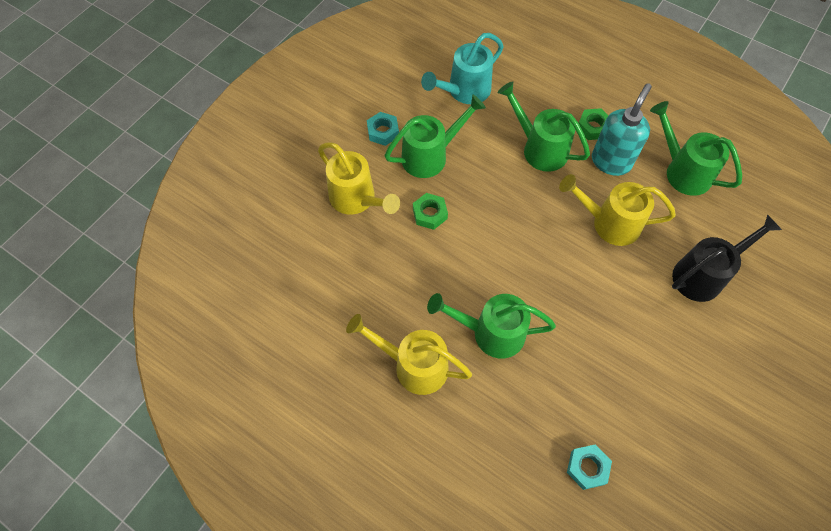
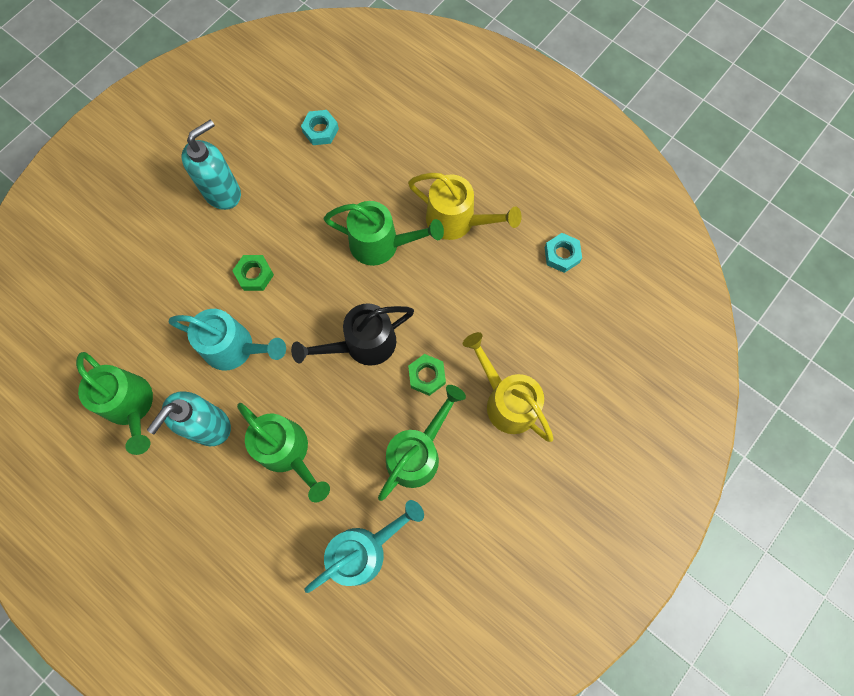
camera: 175 degrees left, 10 degrees up
turquoise nut [367,112,399,146] -> turquoise nut moved to [545,233,582,273]
green watering can [385,95,486,178] -> green watering can turned 150 degrees clockwise [378,385,466,501]
yellow watering can [559,174,676,246] -> turquoise watering can [169,309,286,371]
green nut [579,108,609,140] -> green nut moved to [232,255,274,291]
black watering can [672,214,782,302] -> black watering can moved to [291,303,414,366]
none -> turquoise soap dispenser [182,120,241,210]

